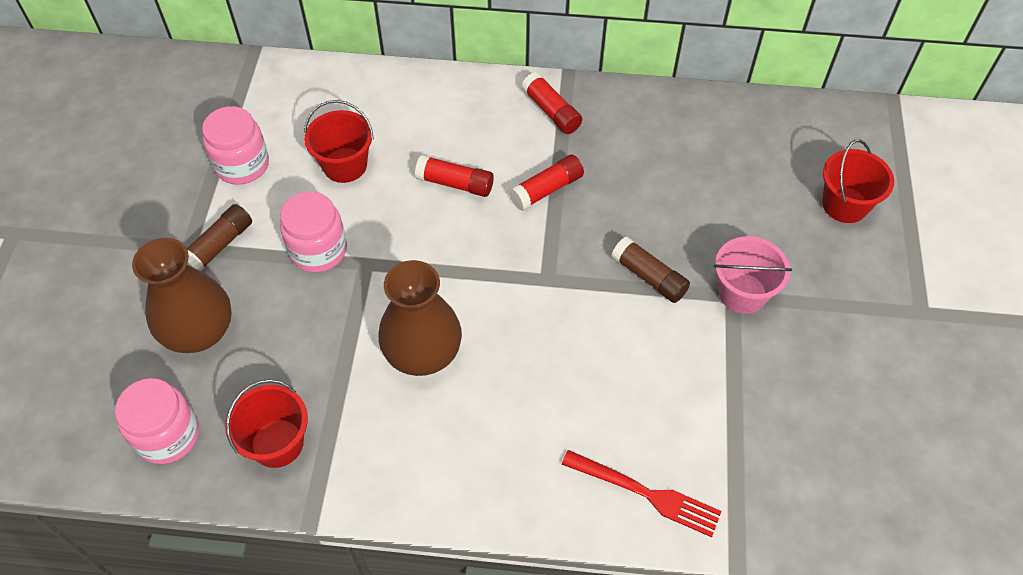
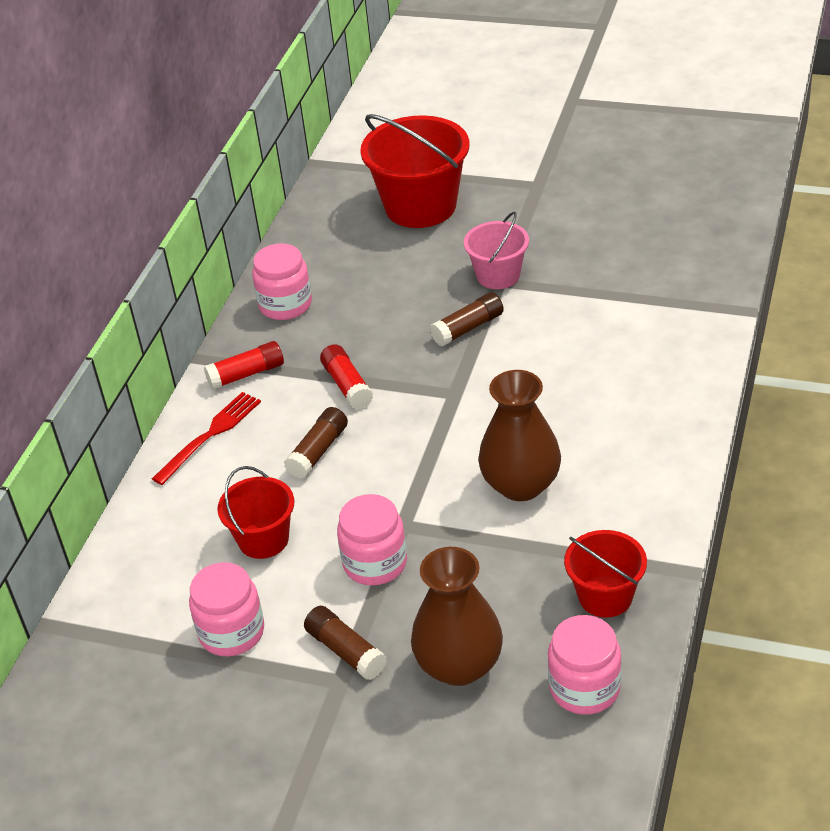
camera: 75 degrees left, 15 degrees down
red glue stick [415,155,494,197] -> brown glue stick [284,407,348,479]
red fork [562,450,722,537] -> red fork moved to [152,392,261,485]
red bucket [822,140,894,223] -> red bucket [360,114,469,228], size x1.75
none -> pink jar [252,244,312,320]

